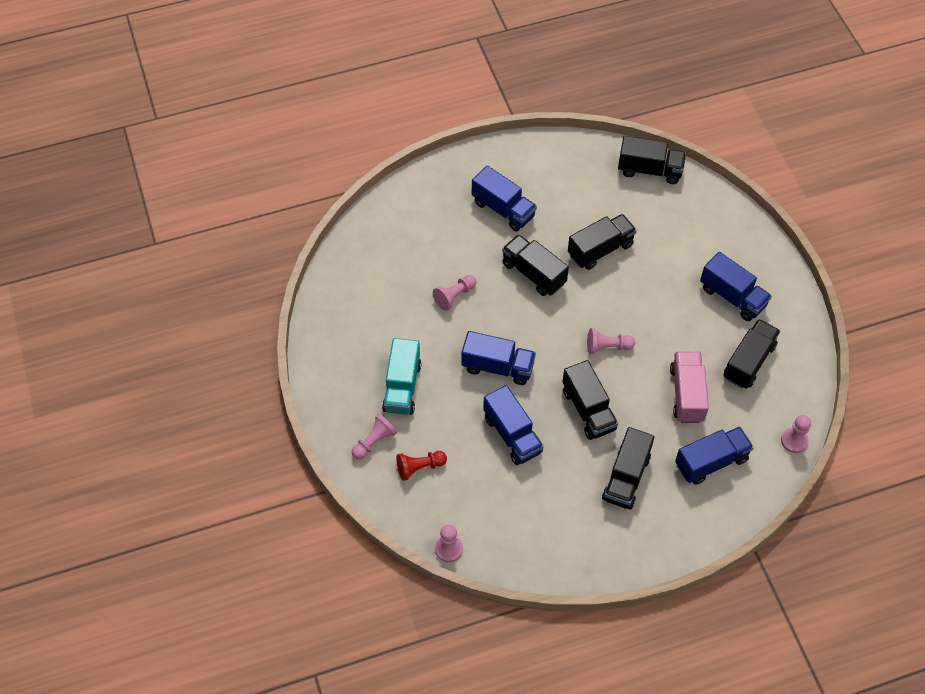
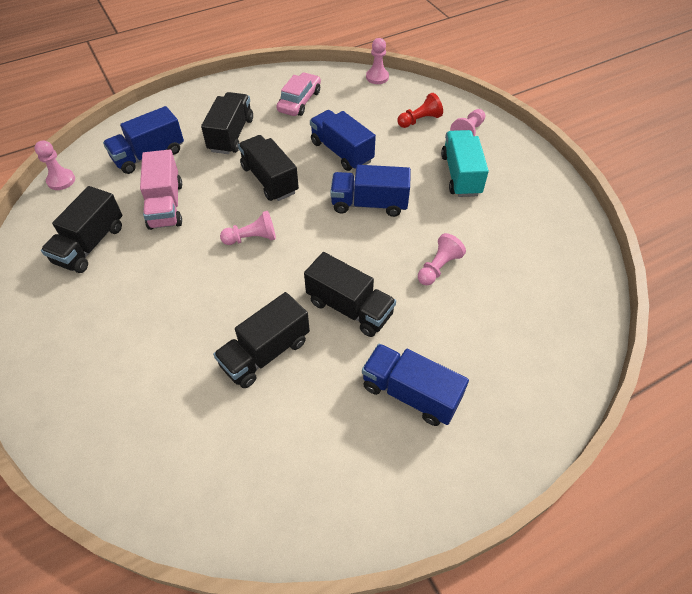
camera: 170 degrees right, 5 degrees down
black truck [618,136,686,184] -> none
blue truck [700,252,772,321] -> none
none -> pink car [276,72,321,116]

